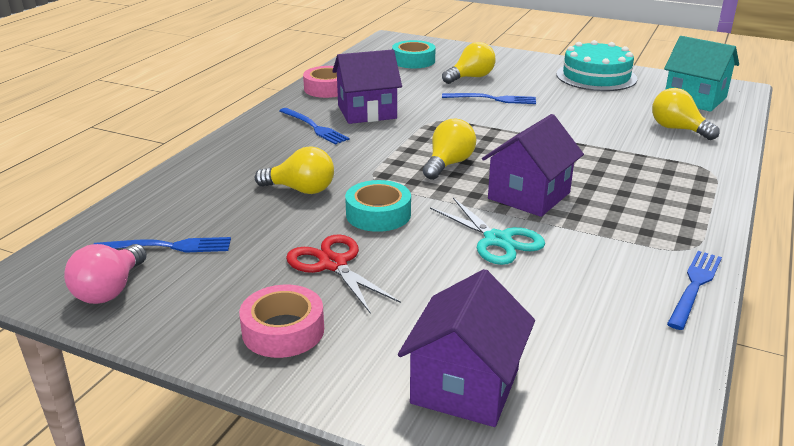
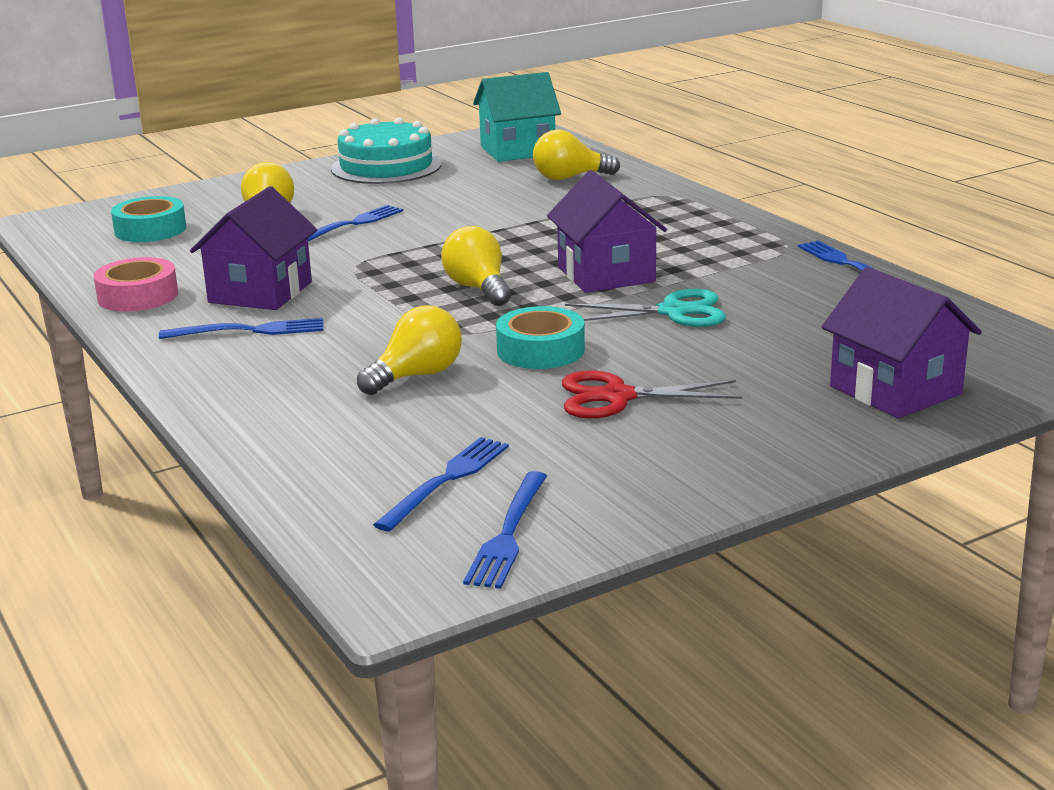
camera: 55 degrees left, 5 degrees down
pink light bulb [64,244,147,304] -> blue fork [463,471,547,589]
pink tape [239,285,324,358] -> none

